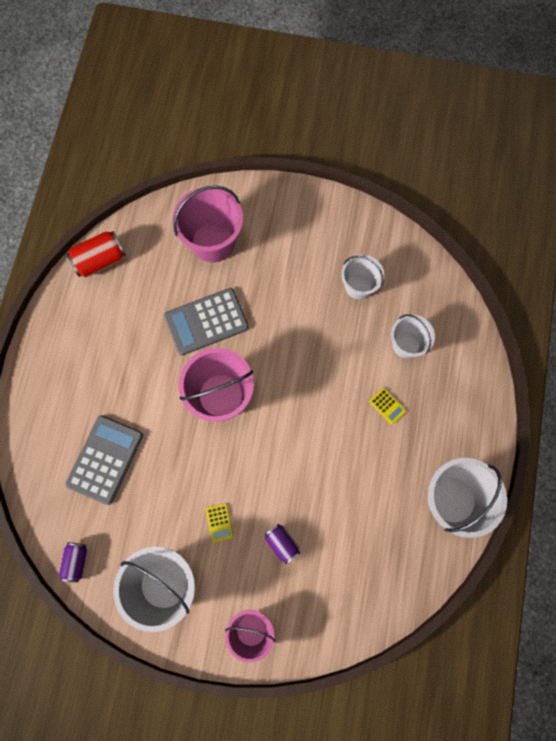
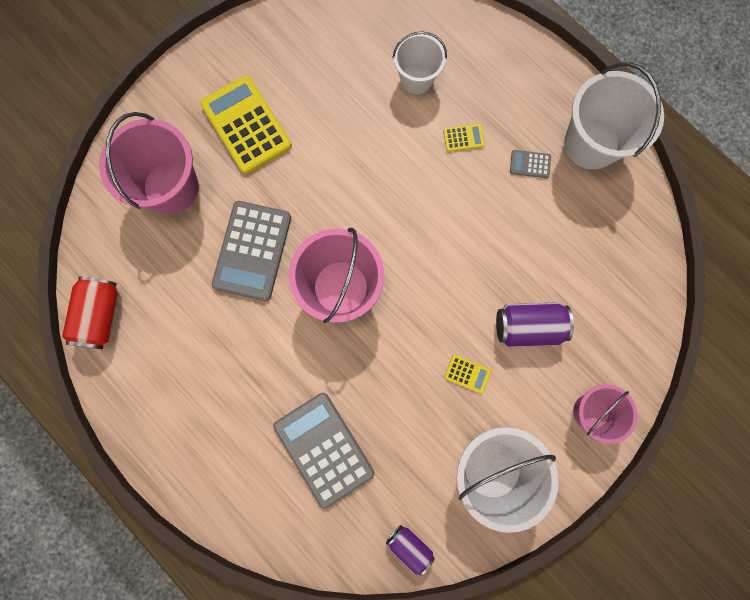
camera: 55 degrees left, 5 degrees up
purple can [265,524,301,564] -> purple can [496,302,574,347], size x1.59
white bucket [341,255,384,299] -> none
none -> yellow calculator [200,75,292,174]
none -> grey calculator [510,150,551,178]

